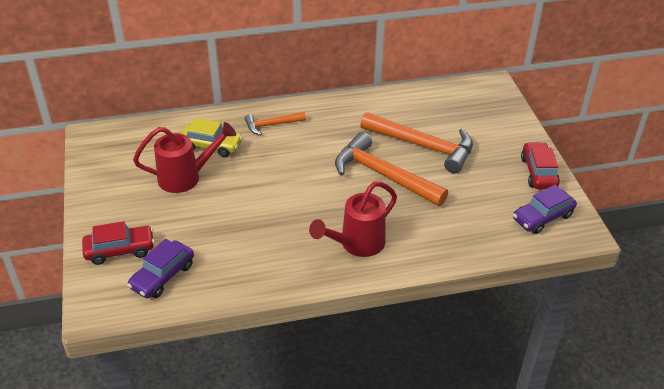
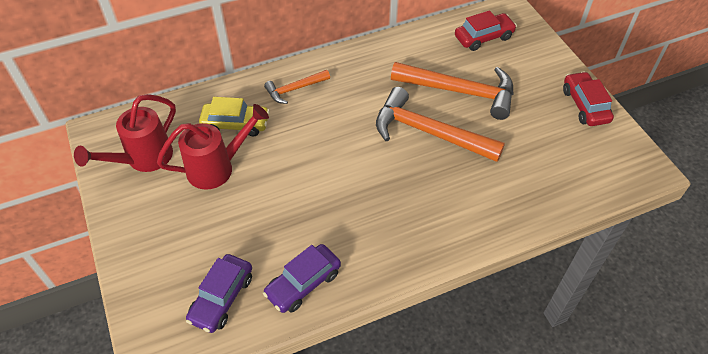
camera: 10 degrees left, 10 degrees up
red car [82,221,155,265] -> red car moved to [455,10,517,51]
red watering can [309,181,397,257] -> red watering can moved to [74,94,176,172]
purple car [513,184,577,234] -> purple car moved to [263,244,341,313]

